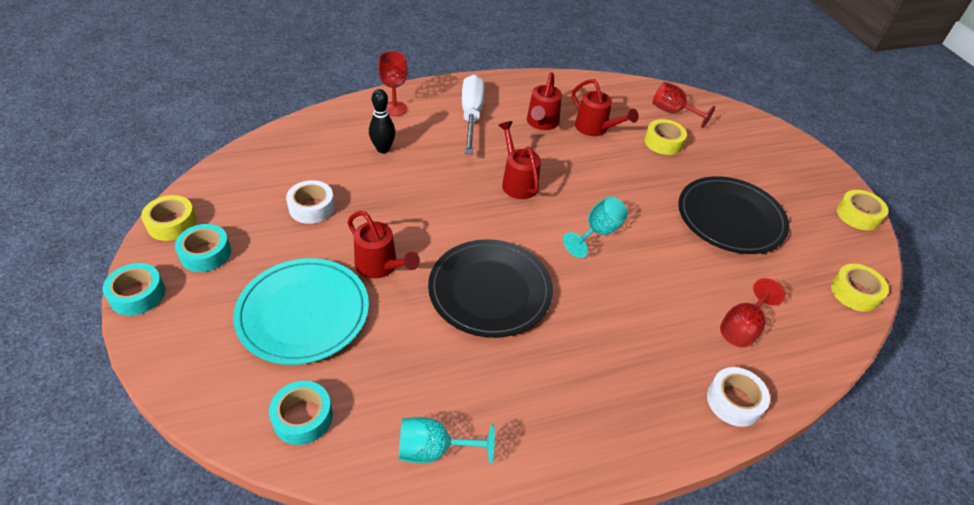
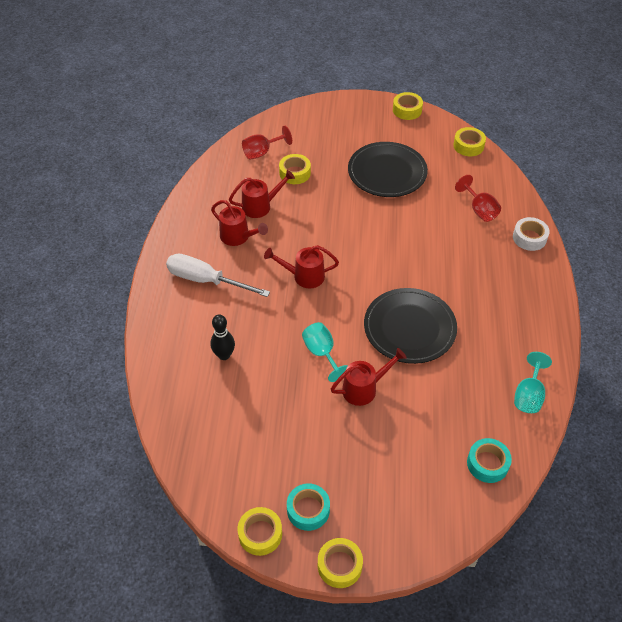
camera: 65 degrees left, 5 degrees up
turquoise tape [103,263,165,316] -> yellow tape [318,538,363,588]
turquoise plate [233,258,369,365] -> none
white tape [286,180,335,224] -> none
red goblet [378,51,408,116] -> none
turquoise goblet [563,196,628,258] -> turquoise goblet moved to [302,322,348,382]

